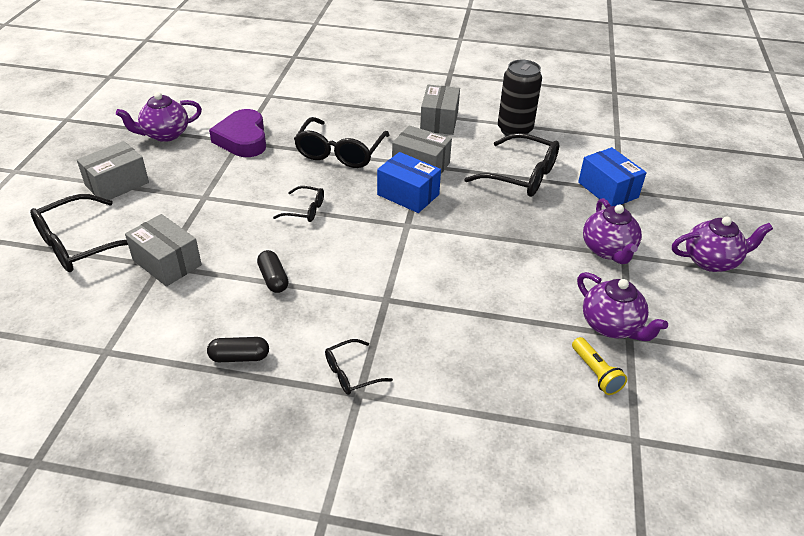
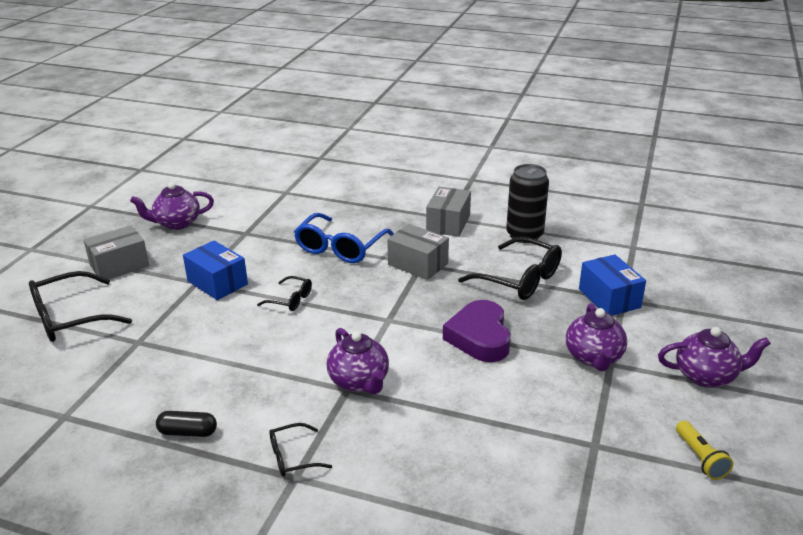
camera: 10 degrees right, 10 degrees down
grey box [125,214,202,287] -> none
purple heart [209,109,266,157] -> purple heart moved to [443,300,511,362]
black capsule [257,250,289,293] -> none
black glasses [294,117,390,168] -> blue glasses [294,213,394,263]
blue box [377,152,441,213] -> blue box moved to [183,240,248,300]
yellow flashlight [572,337,627,395] -> yellow flashlight moved to [676,421,733,480]
purple teapot [577,272,668,341] -> purple teapot moved to [327,328,389,394]

